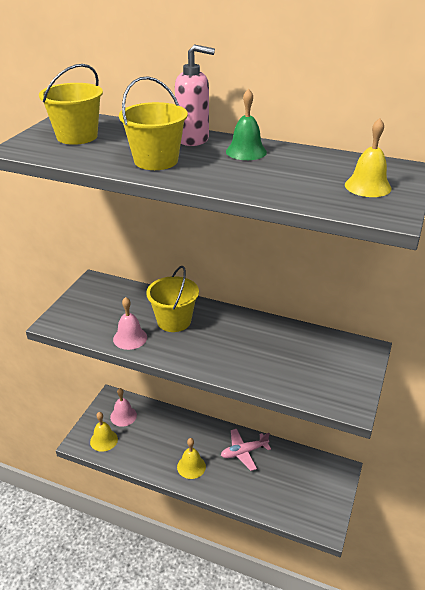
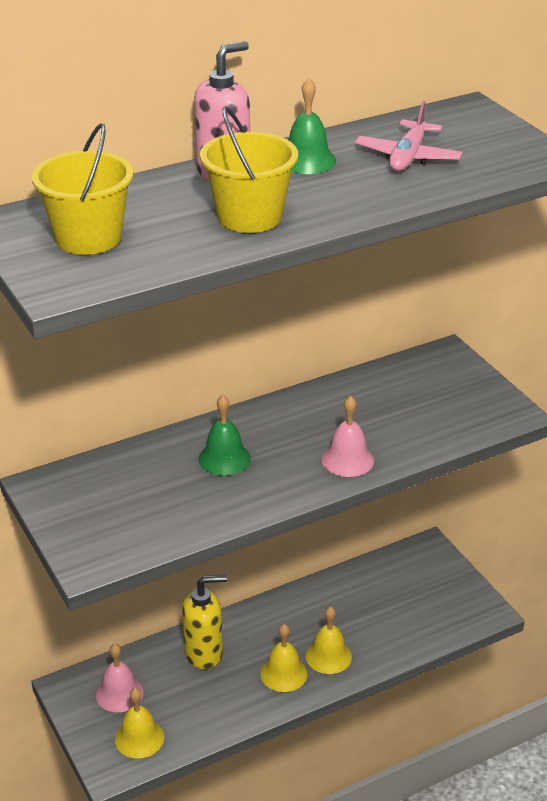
camera: 50 degrees left, 0 degrees up
pink bell [113,297,147,350] -> pink bell moved to [322,396,374,477]
yellow bucket [146,266,199,332] -> green bell [198,395,251,476]
pink plane [221,429,271,471] -> pink plane moved to [355,101,463,171]
yellow bell [345,118,392,197] -> yellow bell moved to [306,607,352,674]
none -> yellow soap dispenser [182,575,227,669]

